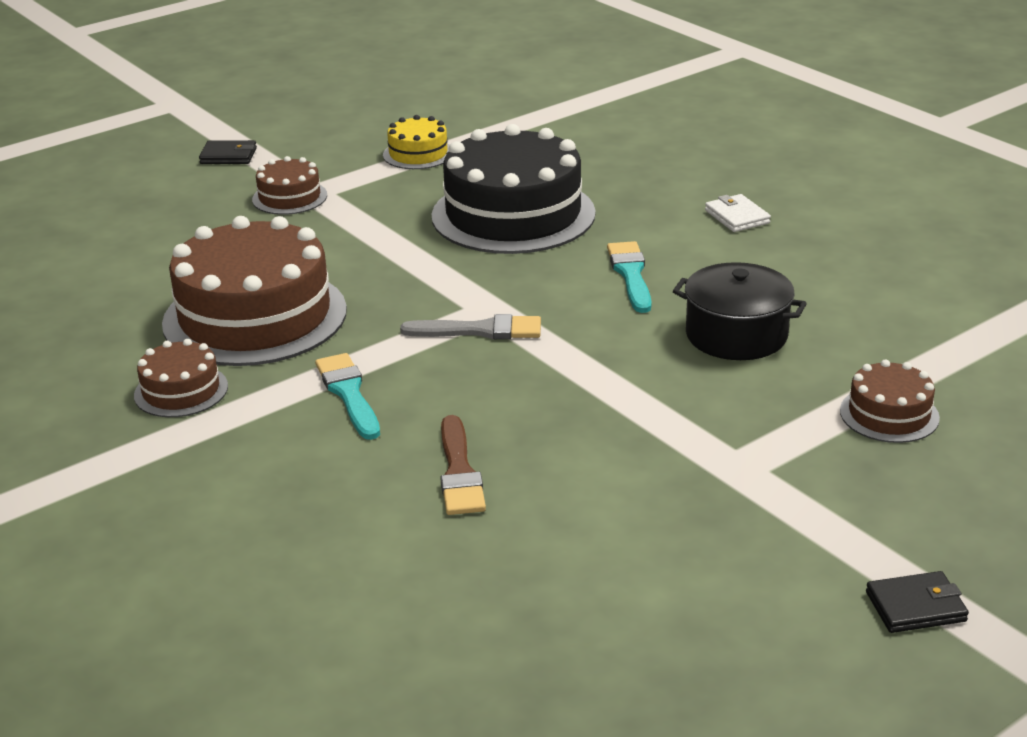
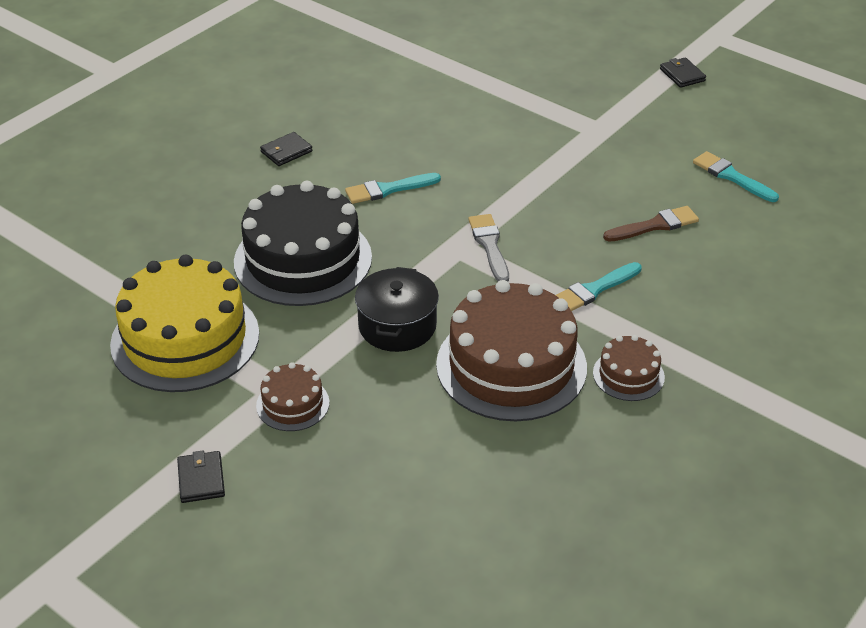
camera: 105 degrees left, 10 degrees up
yellow cake [383,115,450,169] -> yellow cake [110,255,259,392], size x2.12
black pot [673,262,807,360] -> black pot moved to [355,267,439,352]
white wallet [705,194,771,232] -> black wallet [260,132,313,166]
brown cake [840,360,940,443] -> none
none -> turquoise brush [693,151,779,202]

